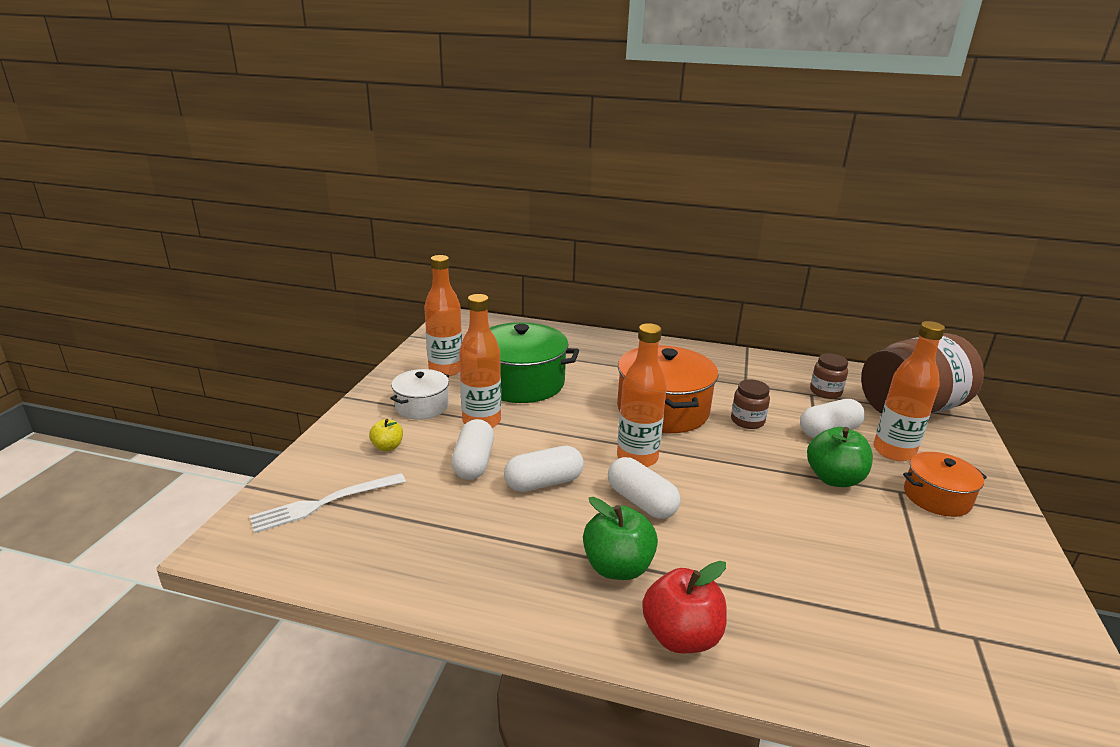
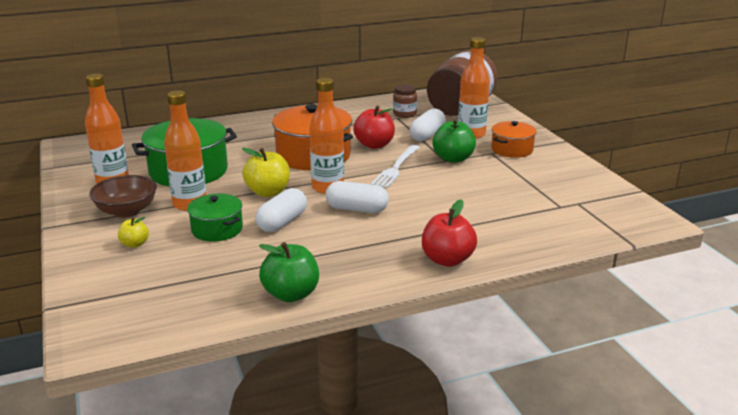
camera: 35 degrees left, 0 degrees up
white fork [249,473,406,534] -> white fork moved to [371,145,420,188]
white pot [390,369,449,420] -> brown bowl [89,175,157,218]
white capsule [451,419,494,480] -> green pot [187,194,243,242]
green apple [583,497,658,580] -> green apple moved to [259,242,319,302]
brown jar [731,379,770,429] -> red apple [353,105,395,149]
none -> yellow apple [242,148,290,197]

